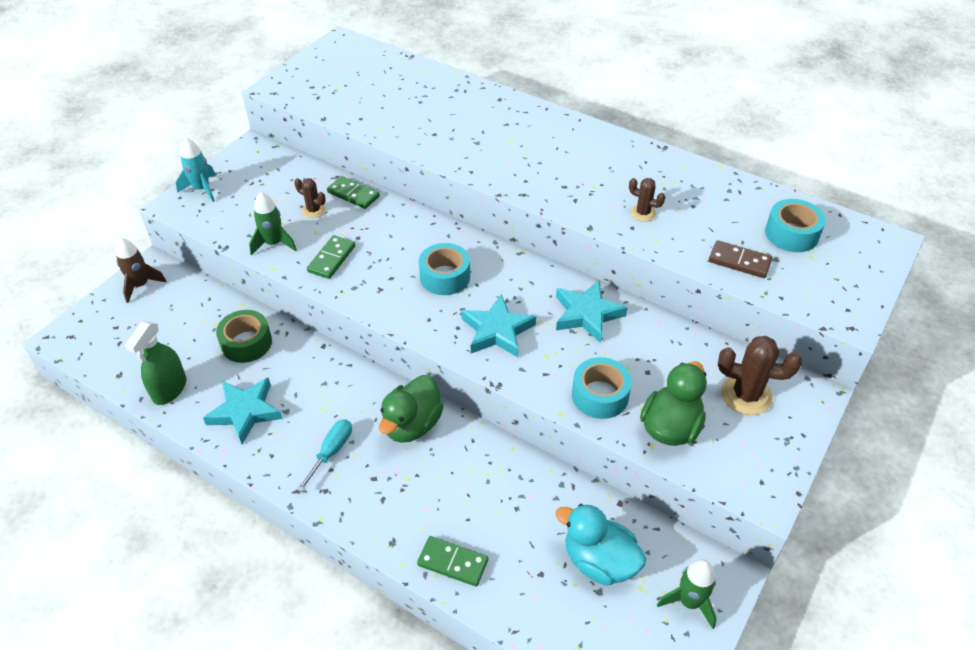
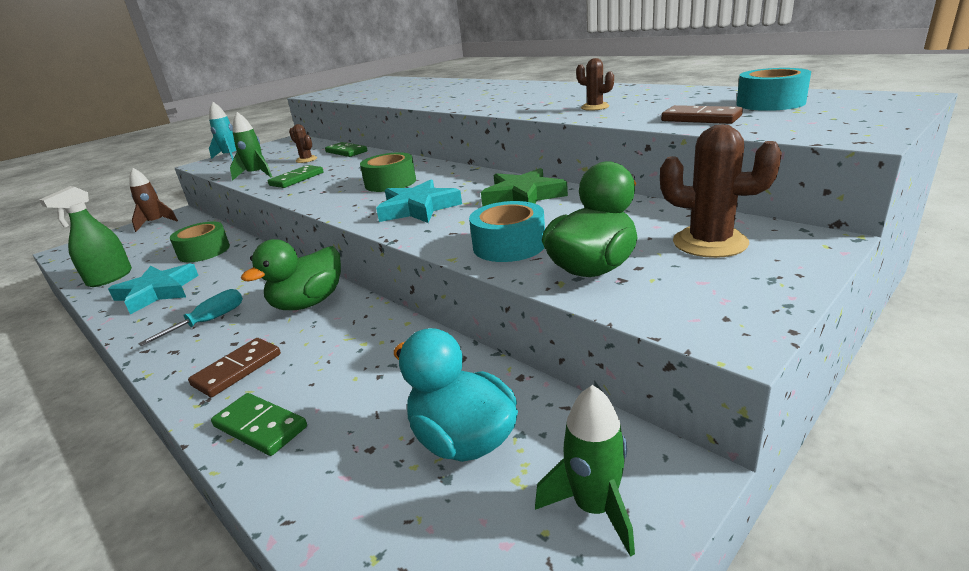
camera: 15 degrees right, 20 degrees down
turquoise tape [419,243,470,295] -> green tape [360,152,416,192]
turquoise star [556,281,628,343] -> green star [481,168,568,206]
none -> brown domino [188,338,281,397]

